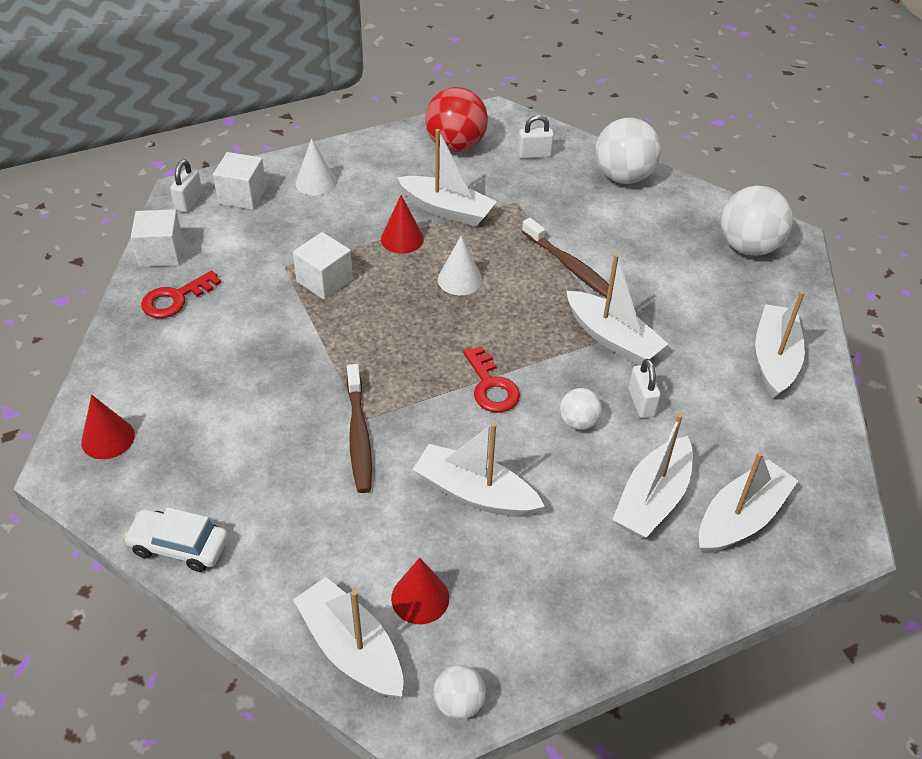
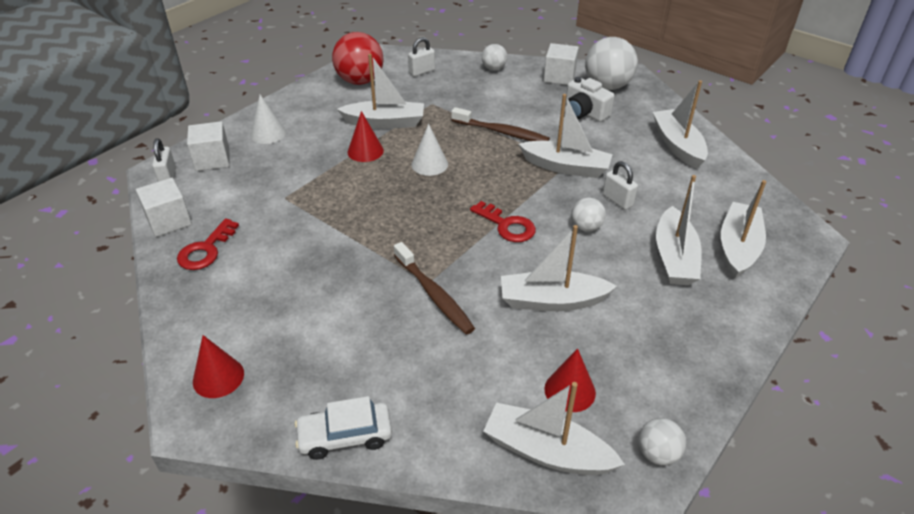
camera: 25 degrees left, 5 degrees down
white cube [293,232,353,300] -> white cube moved to [544,43,579,85]
white ball [595,118,661,184] -> white ball [482,44,507,70], size x0.52
none -> white camera [565,77,614,122]

